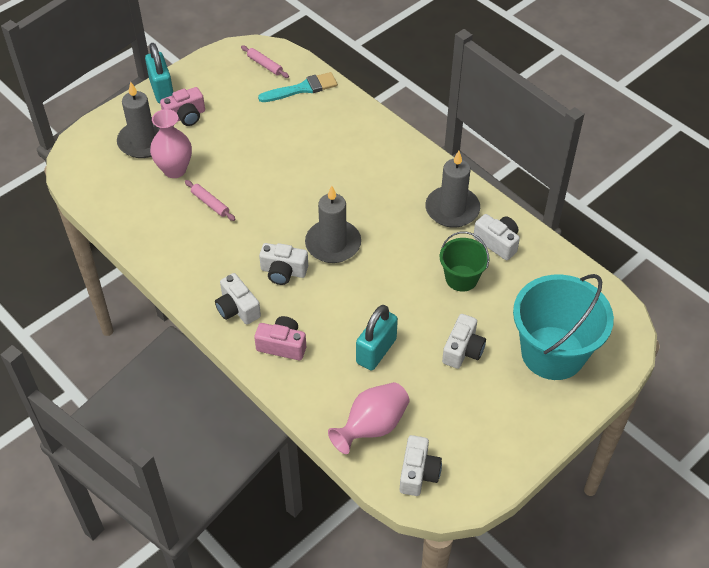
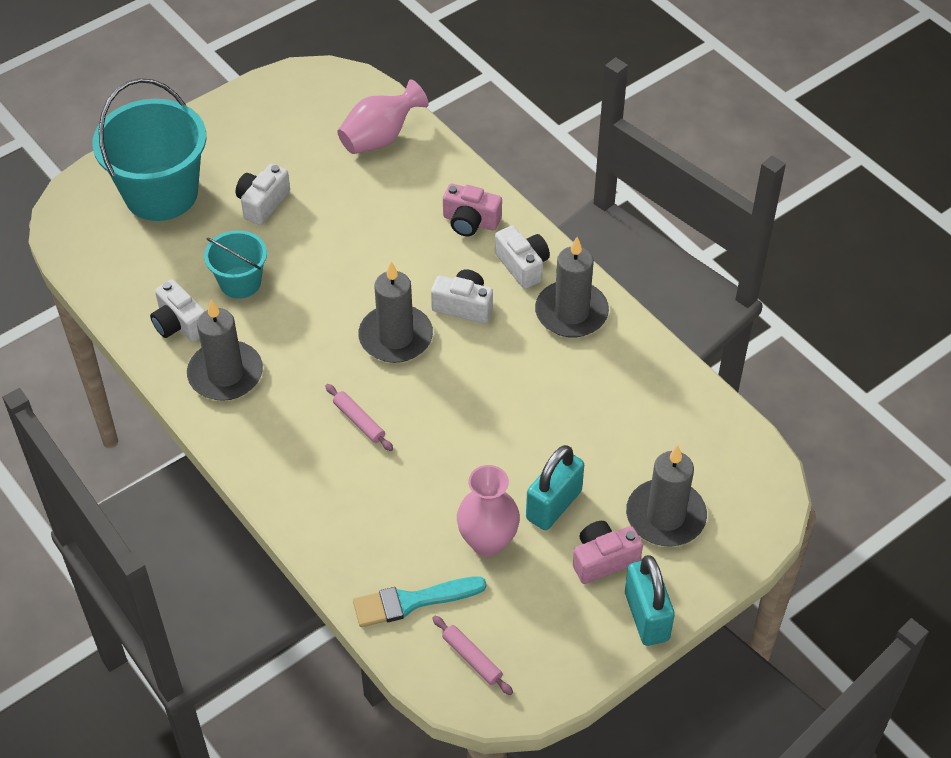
camera: 175 degrees left, 0 degrees up
pink vase [150,109,192,178] -> pink vase moved to [457,465,520,557]
pink rolling pin [185,180,236,221] -> pink rolling pin moved to [325,384,393,451]
turquoise padlock [356,305,398,371] -> turquoise padlock moved to [526,445,584,530]
white camera [400,435,442,496] -> none
green bucket [440,232,490,292] -> turquoise bucket [204,230,267,299]
none -> grey candle [535,237,609,337]

